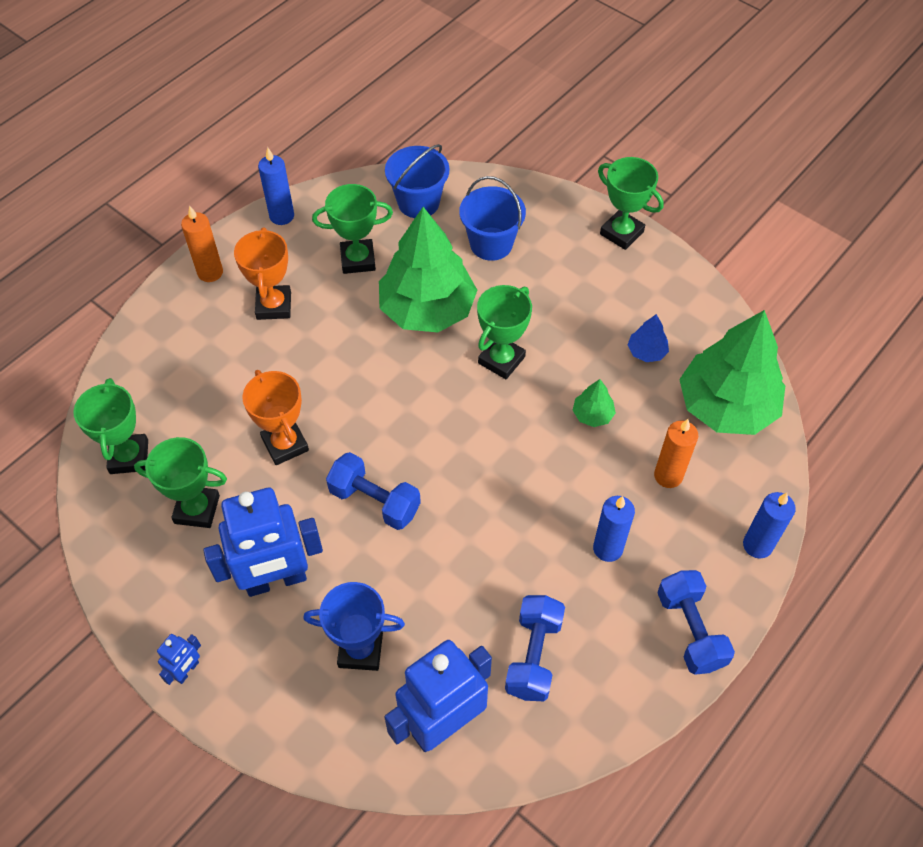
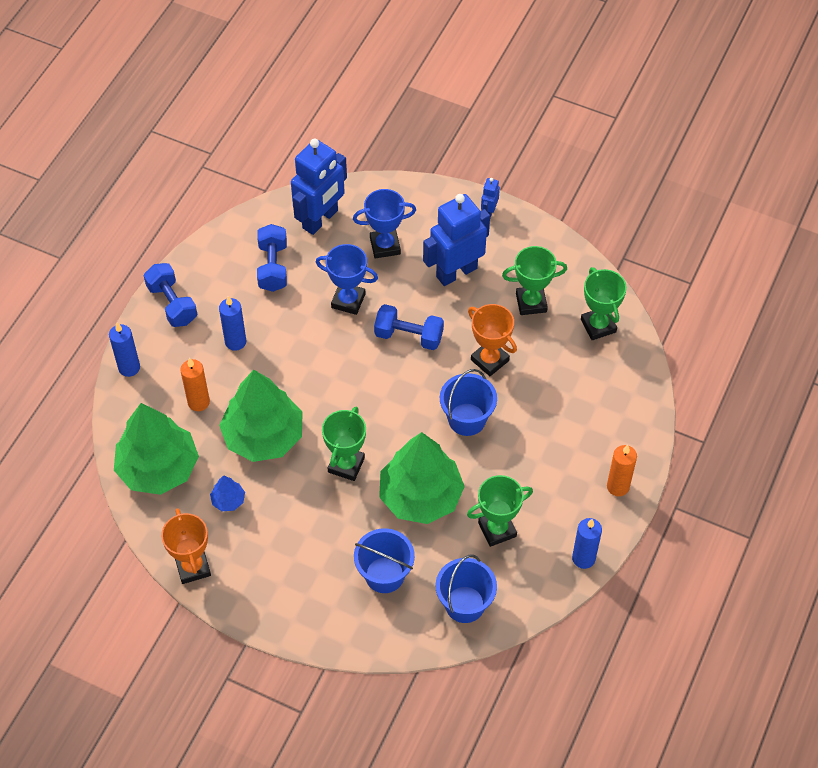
camera: 165 degrees right, 0 degrees up
orange trophy [234,227,291,320] -> orange trophy moved to [161,508,211,584]
green tree [572,379,616,427] -> green tree [219,370,303,462], size x2.43
green trophy [598,157,664,250] -> none
none -> blue trophy [316,244,378,315]
none -> blue bucket [440,369,497,436]

